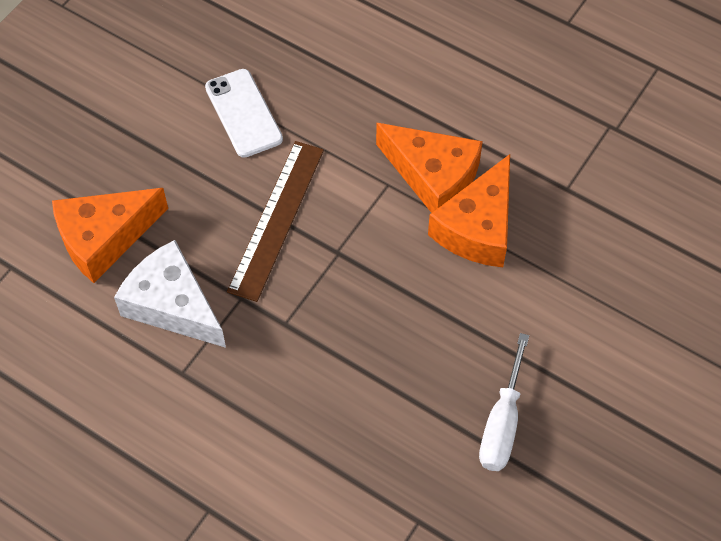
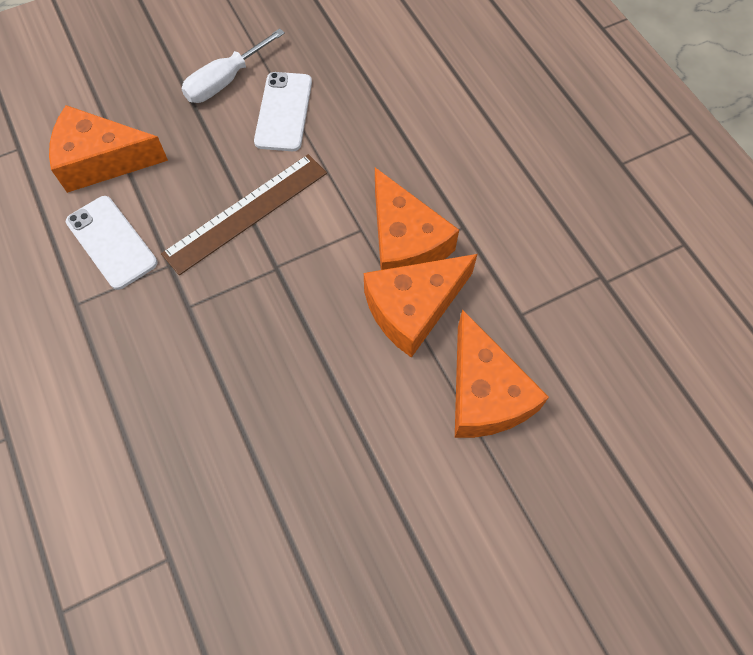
camera: 30 degrees right, 5 degrees up
white cheese [114,240,226,348] -> white phone [66,196,157,290]
white screwdriver [479,333,529,471] -> white screwdriver moved to [181,28,285,103]
none -> orange cheese [455,309,549,438]

